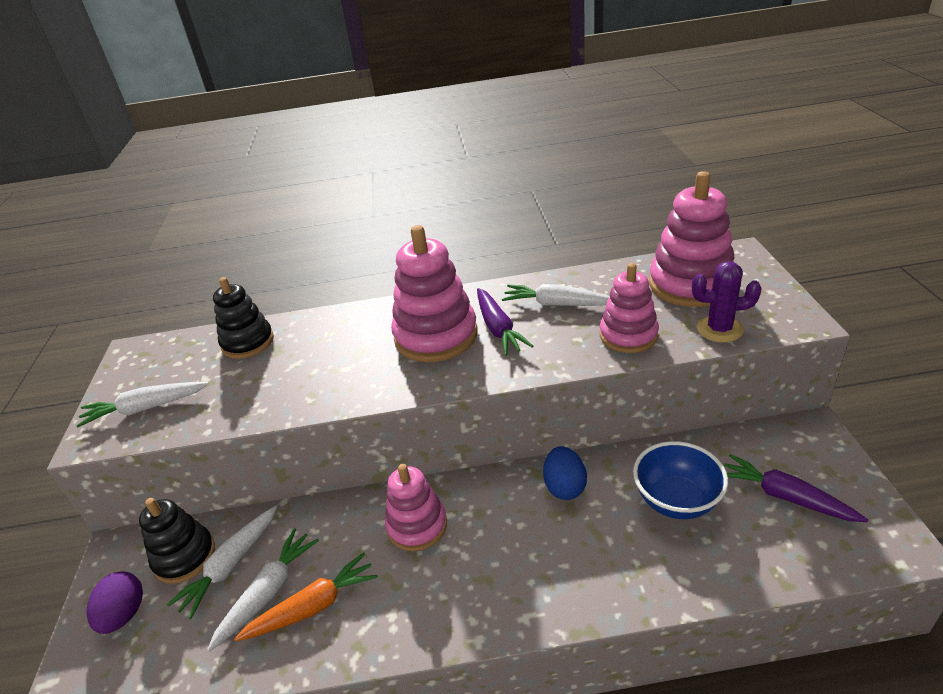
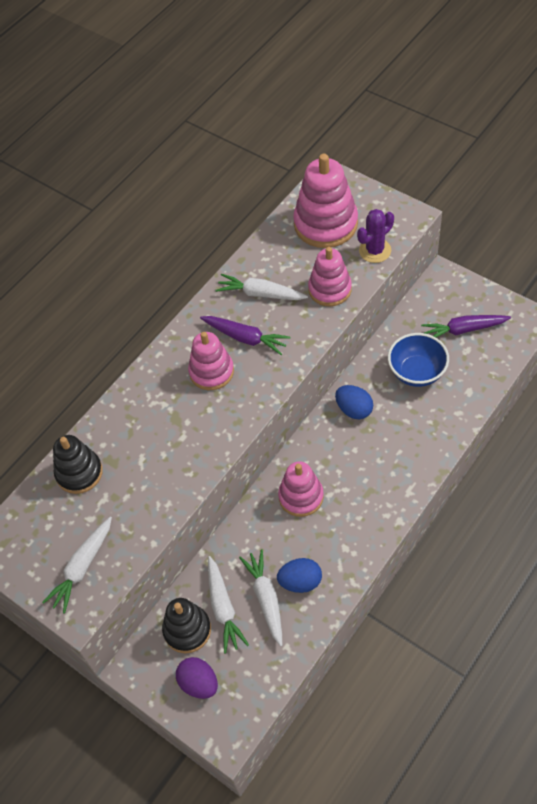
camera: 45 degrees left, 20 degrees up
orange carrot [234,552,378,642] -> blue egg [277,558,322,593]
pink stacking toy [391,225,478,362] -> pink stacking toy [188,332,234,390], size x0.65
white carrot [502,284,610,306] -> white carrot turned 45 degrees clockwise [215,274,308,300]

